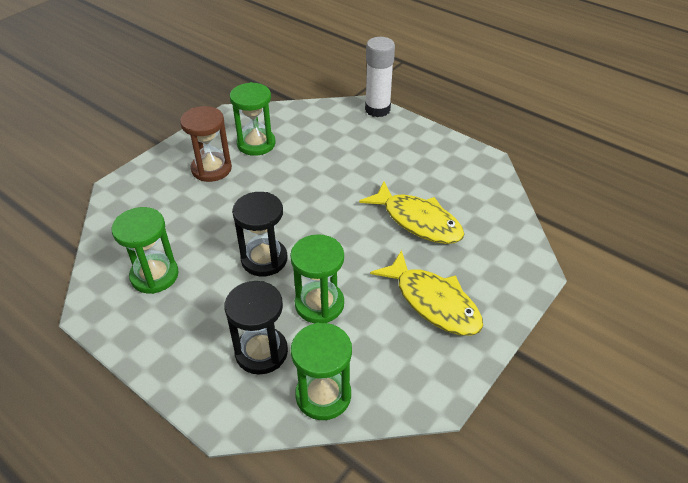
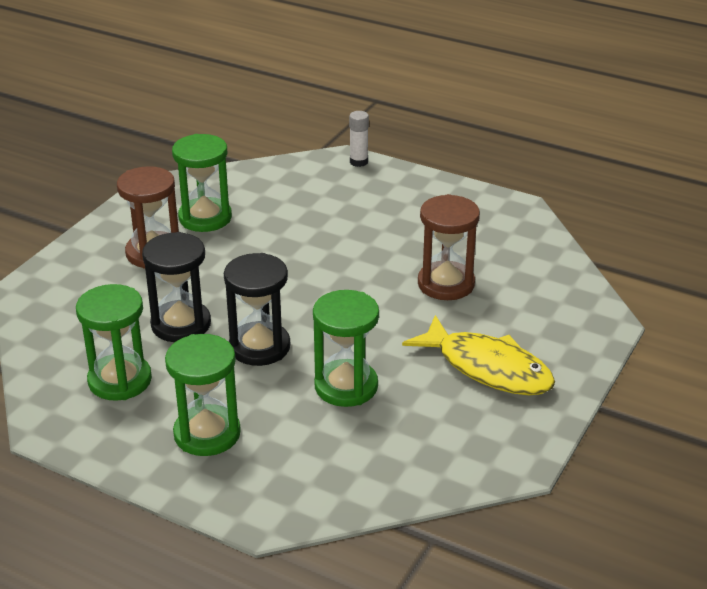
camera: 10 degrees left, 10 degrees down
black hourglass [224,281,288,375] -> black hourglass moved to [142,232,211,342]
green hourglass [291,323,352,420] -> green hourglass moved to [165,334,241,456]
yellow fish [359,181,464,244] -> brown hourglass [418,194,480,300]
white glue stick [365,37,395,117] -> white glue stick [349,111,369,167], size x0.53

